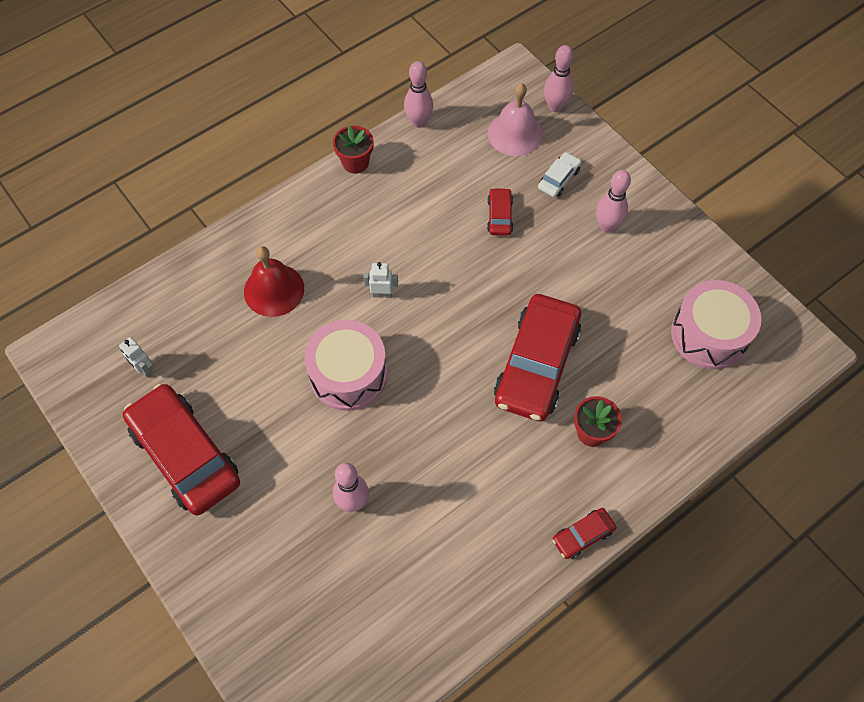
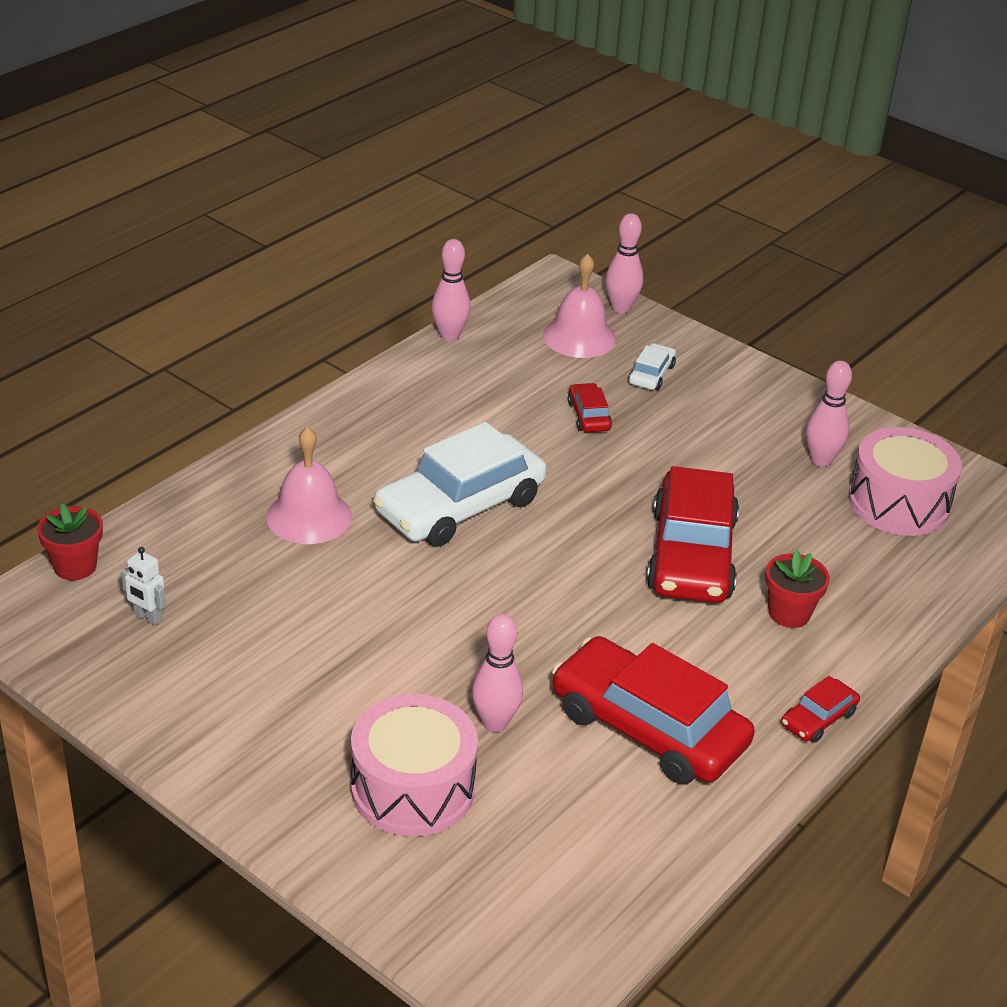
camera: 15 degrees left, 25 degrees down
red car [123,384,240,515] -> red car moved to [552,636,755,785]
red bell [244,246,304,317] -> pink bell [266,426,352,544]
pink drum [304,320,387,411] -> pink drum moved to [351,694,478,836]
red flower pot [333,125,374,174] -> red flower pot moved to [37,503,103,580]
white robot [364,262,398,298] -> white car [373,422,547,547]
pink bowling pin [596,170,631,233] -> pink bowling pin moved to [806,360,852,467]

